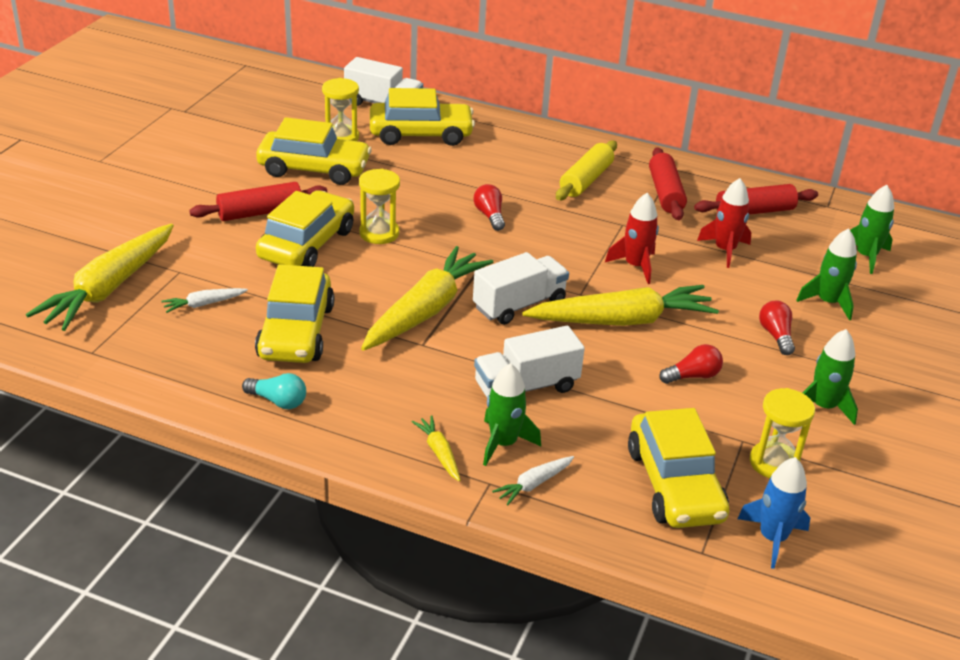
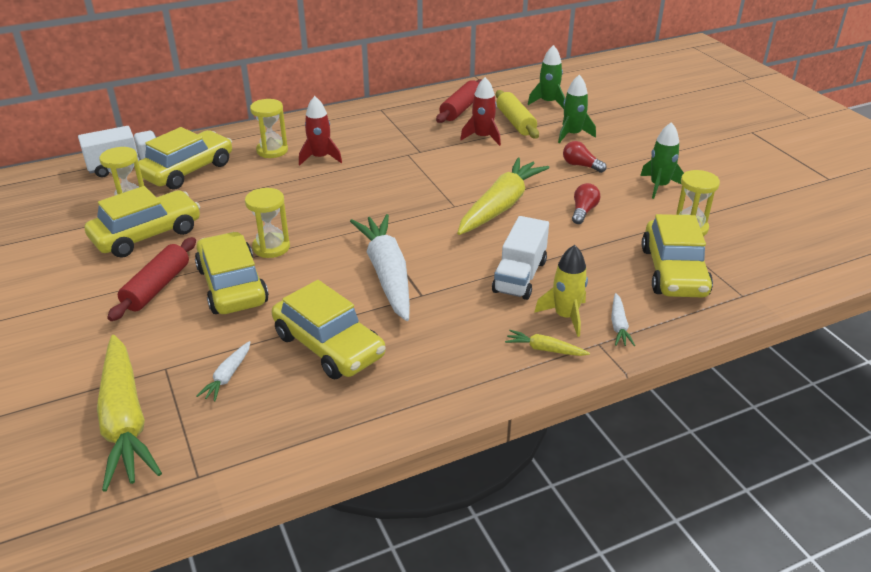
camera: 45 degrees left, 0 degrees up
turquoise light bulb [242,373,306,409] -> none
yellow carrot [361,246,493,351] -> white carrot [350,214,410,321]
white truck [473,252,569,325] -> none
red light bulb [474,184,505,231] -> none
green rocket [483,363,541,466] -> yellow rocket [534,245,588,337]
yellow rolling pin [556,140,617,200] -> yellow rolling pin moved to [496,90,539,138]
red rocket [605,193,659,284] -> red rocket moved to [299,96,342,165]
yellow car [628,408,729,528] -> yellow car turned 60 degrees clockwise [642,214,713,297]
red rolling pin [649,147,687,220] -> none
blue rocket [737,457,810,569] -> none
none -> yellow hourglass [250,99,288,158]

